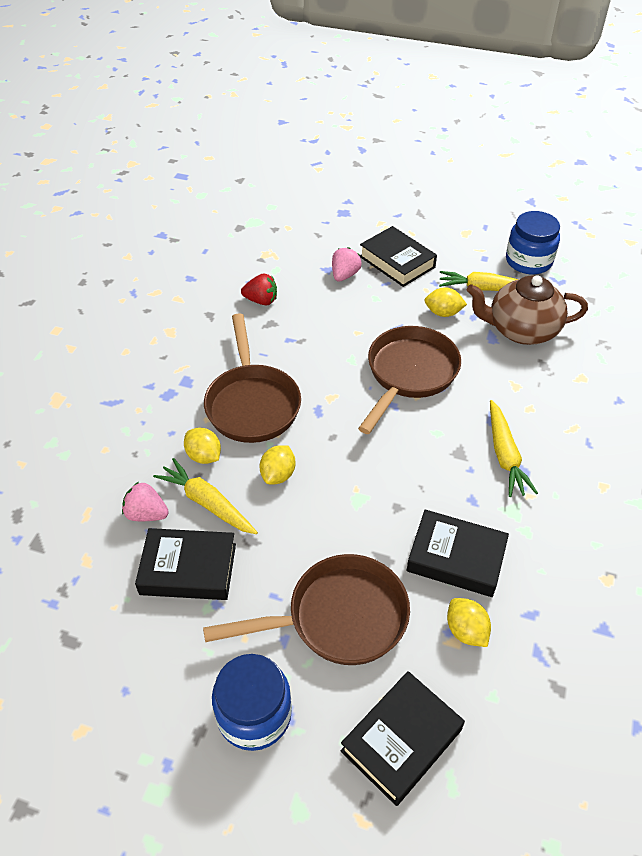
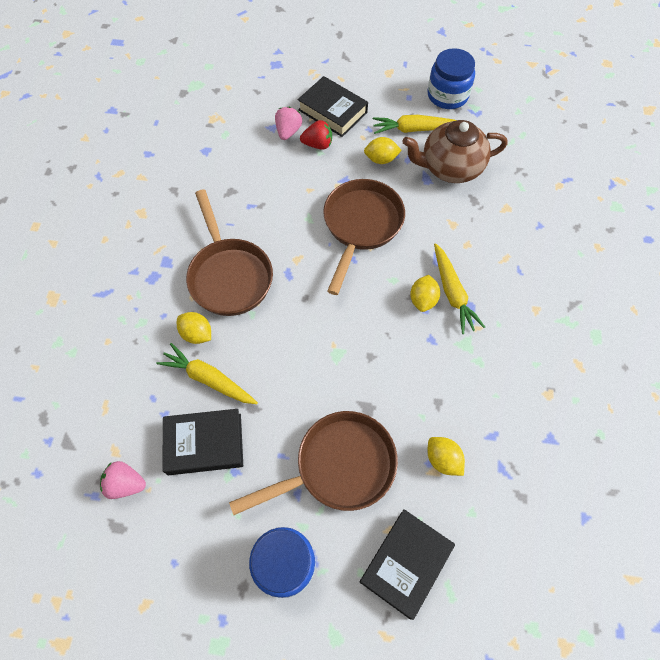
camera: 10 degrees left, 15 degrees up
pink strawberry [122,482,169,521] -> pink strawberry moved to [100,461,146,499]
red strawberry [241,273,277,305] -> red strawberry moved to [300,120,332,150]
yellow lemon [260,445,296,484] -> yellow lemon moved to [410,275,440,312]
black book [407,510,509,597] -> none

